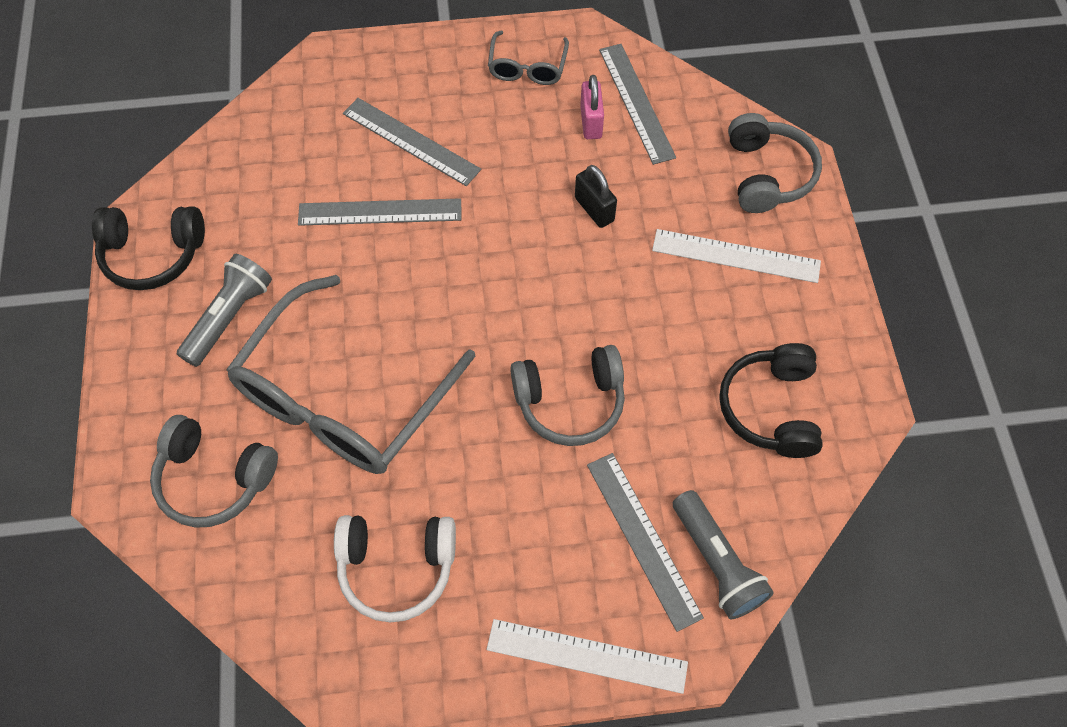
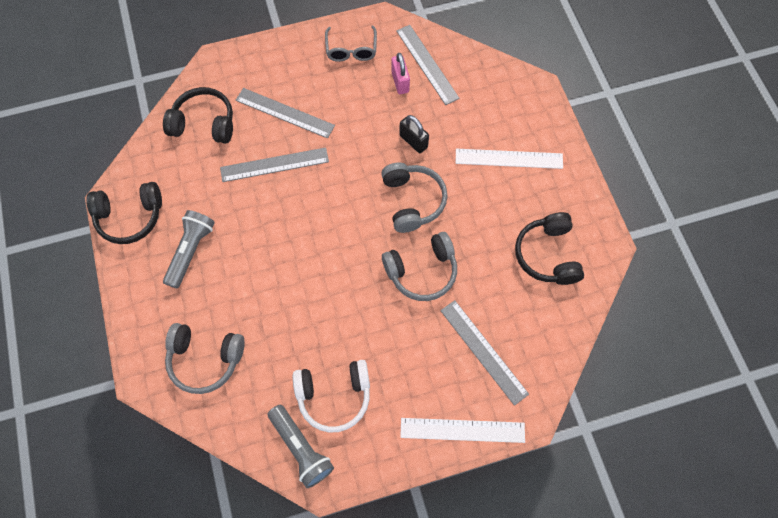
camera: 10 degrees left, 5 degrees up
grey glasses [226,275,475,474] -> none
grey flashlight [673,490,774,619] -> grey flashlight moved to [268,405,334,488]
grey headphones [728,113,822,213] -> grey headphones moved to [381,163,448,233]
none -> black headphones [163,87,233,144]

